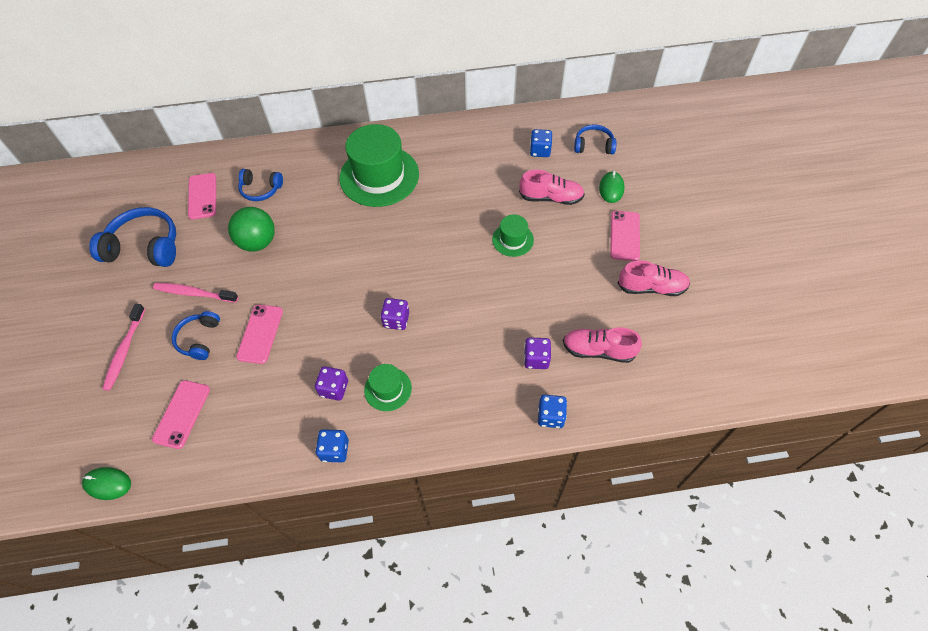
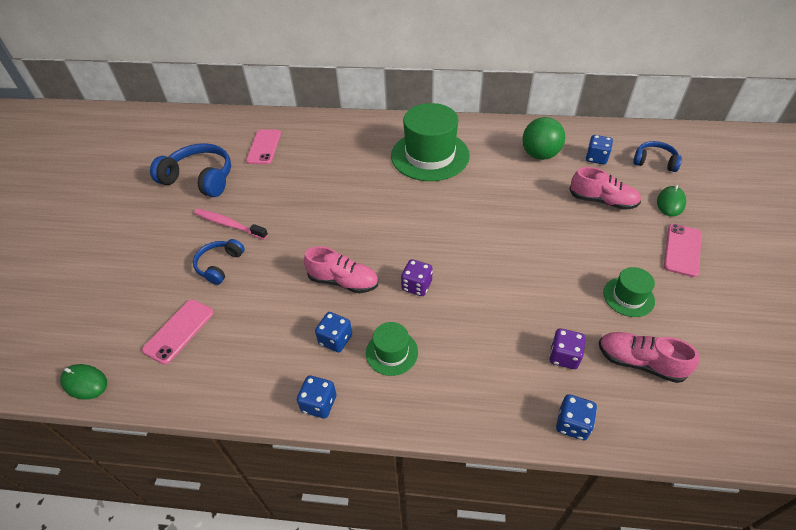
camera: 15 degrees right, 10 degrees down
pink toothbrush [103,304,145,391] -> none
green ball [228,207,275,252] -> green ball moved to [522,117,565,160]
pink phone [236,305,283,364] -> none
blue headphones [238,169,283,201] -> none
purple dice [315,366,348,401] -> blue dice [315,312,352,353]
green hat [492,215,534,257] -> green hat moved to [603,267,655,317]
pink shoe [618,260,690,296] -> pink shoe moved to [304,246,378,293]

